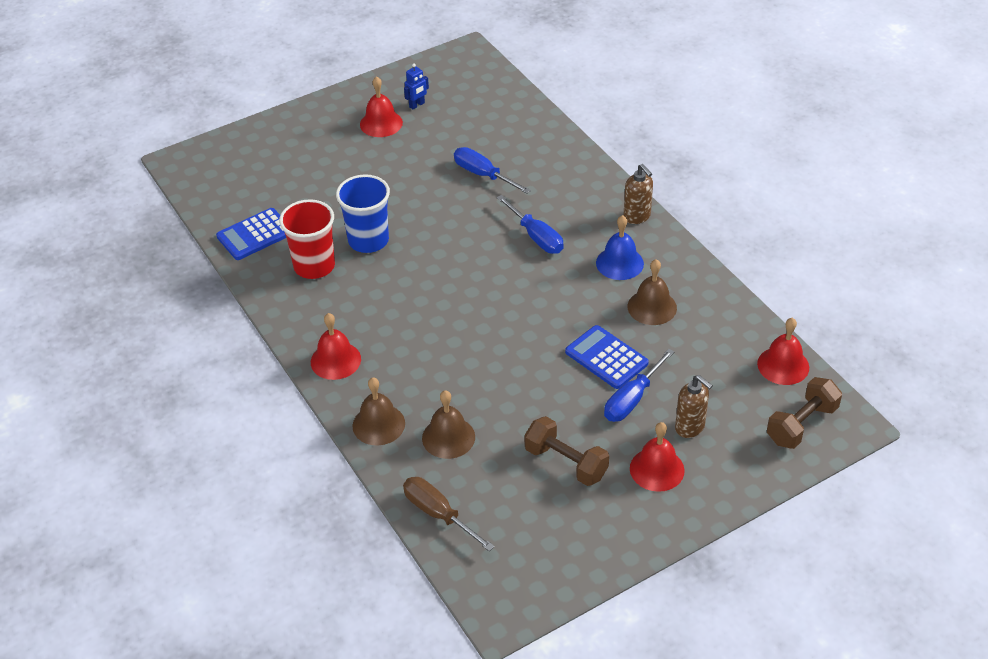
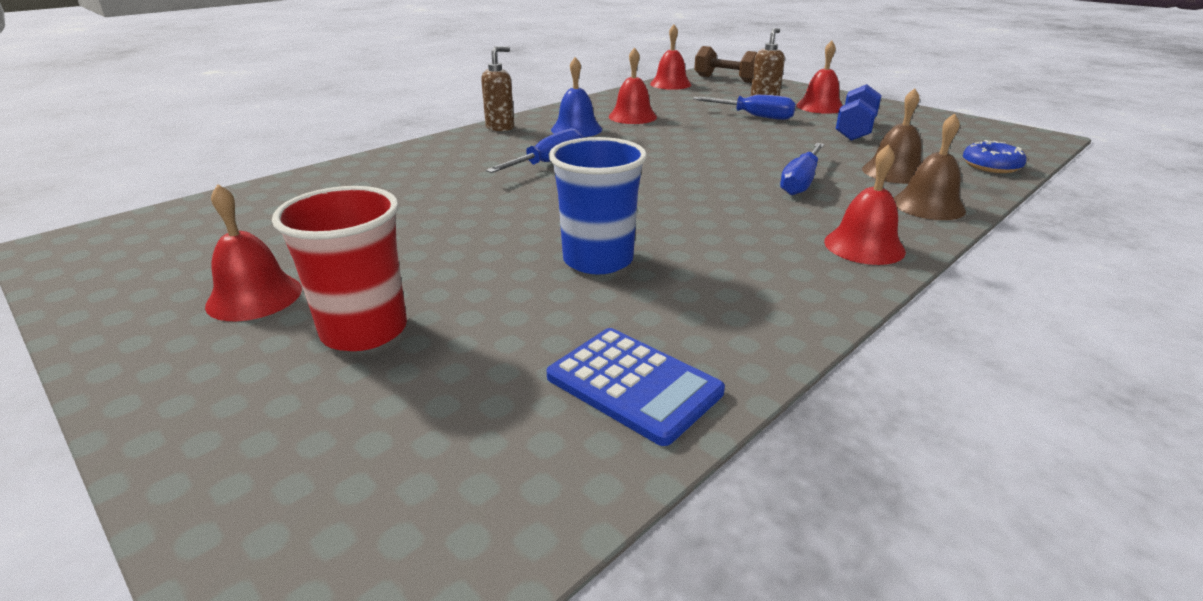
camera: 105 degrees left, 15 degrees down
red cup [279,199,335,279] -> red cup moved to [272,186,407,351]
brown screwdriver [403,477,495,551] -> blue donut [963,140,1027,173]
blue robot [404,63,429,109] -> none
blue screwdriver [454,147,531,194] -> blue screwdriver moved to [780,143,825,195]
brown dumbbell [525,416,609,486] -> blue dumbbell [836,84,882,141]
blue calculator [565,325,649,389] -> none
brown bell [628,259,677,325] -> red bell [609,48,657,124]

